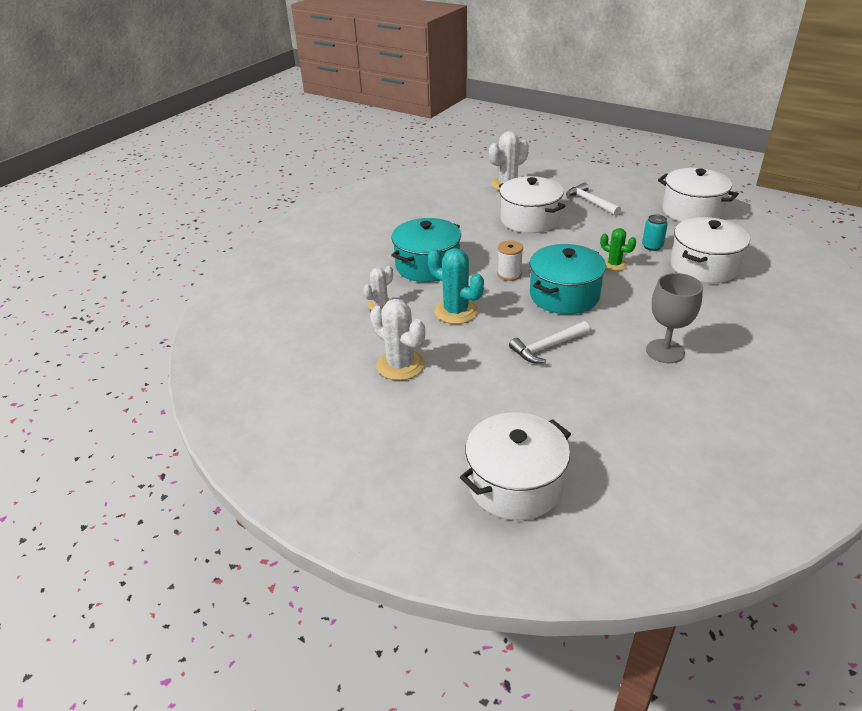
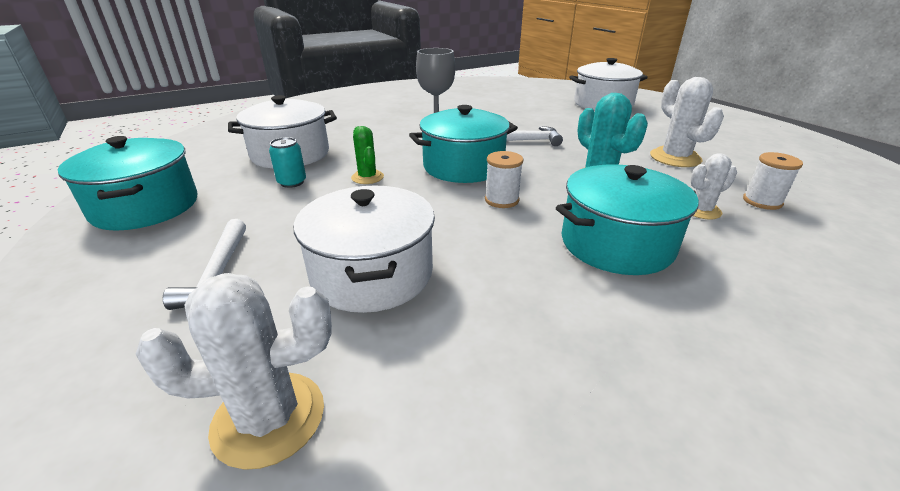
camera: 155 degrees left, 5 degrees down
white pot [658,168,739,222] -> turquoise pot [58,136,197,231]
none -> white spool [743,152,803,210]

